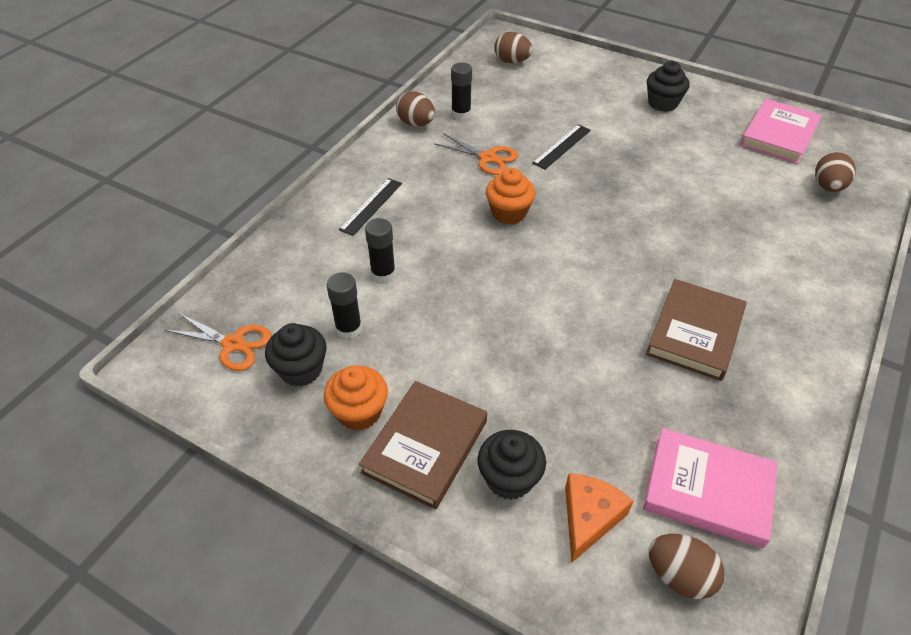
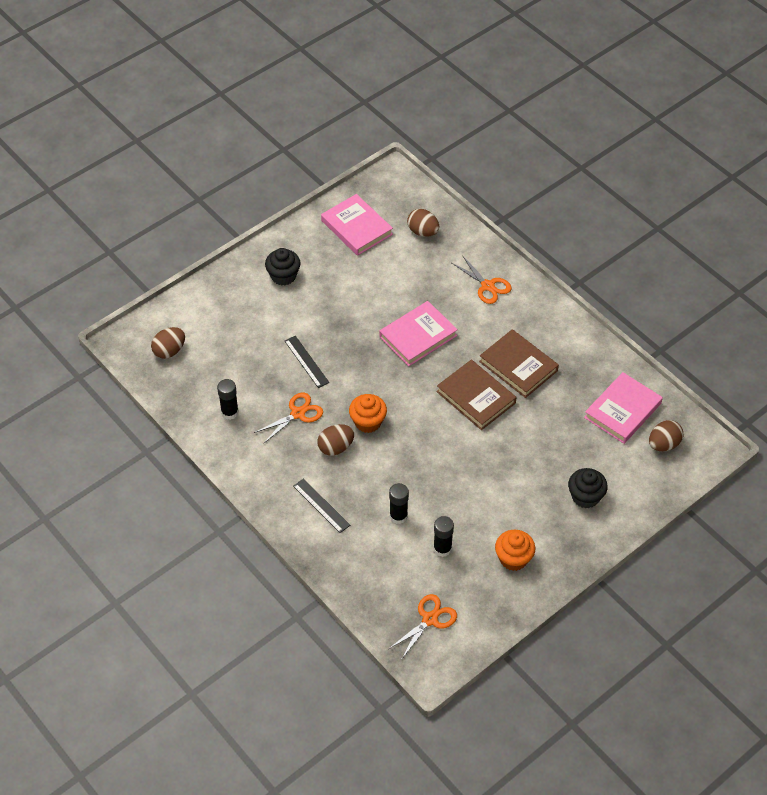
camera: 70 degrees left, 5 degrees up
black cupcake [265,323,327,387] -> none
brown book [359,381,487,510] -> brown book moved to [437,360,517,430]
brown egg [396,91,435,126] -> brown egg moved to [317,424,354,456]
orange cheese [565,474,633,563] -> none
none -> pink book [379,301,458,366]
none -> orange scissors [452,255,512,304]

